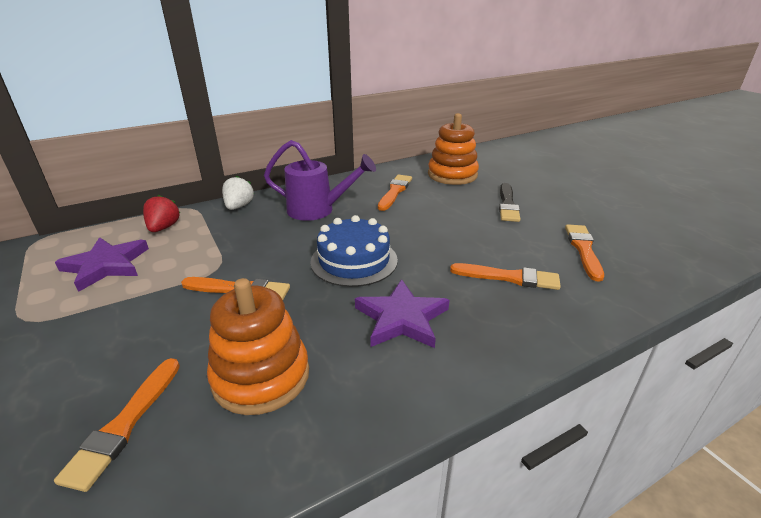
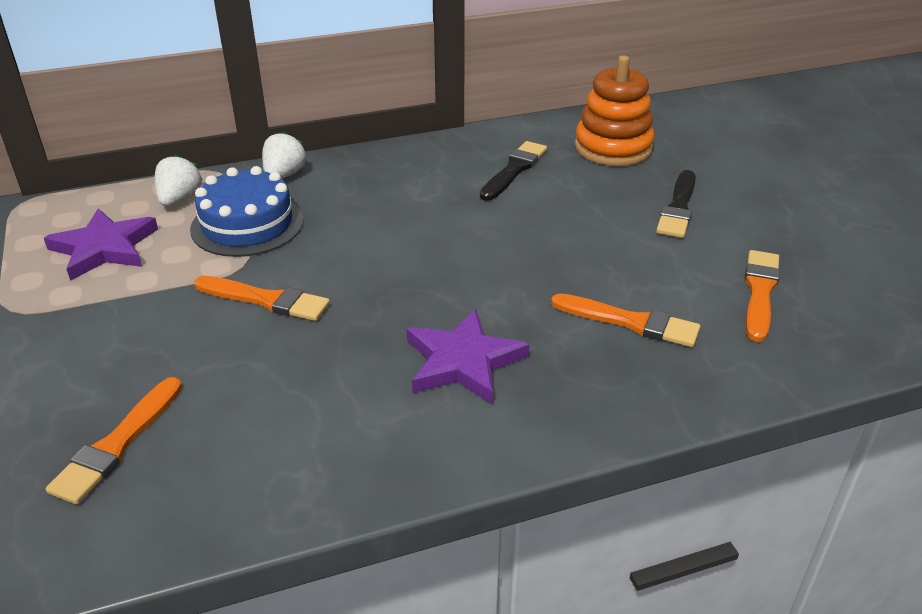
camera: 10 degrees right, 5 degrees up
red strawberry [143,195,180,232] -> white strawberry [155,154,203,206]
orange stacking toy [207,278,309,415] -> none
purple watering can [264,140,376,221] -> none
blue cake [310,215,398,287] -> blue cake moved to [190,166,304,257]
orange brush [378,174,412,211] -> black brush [480,141,547,201]

